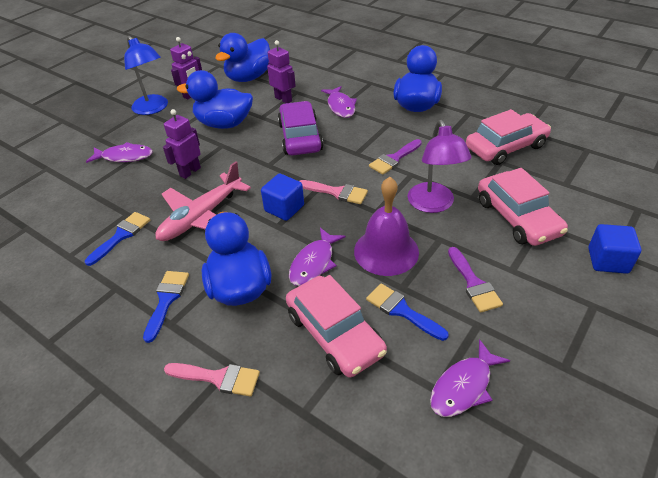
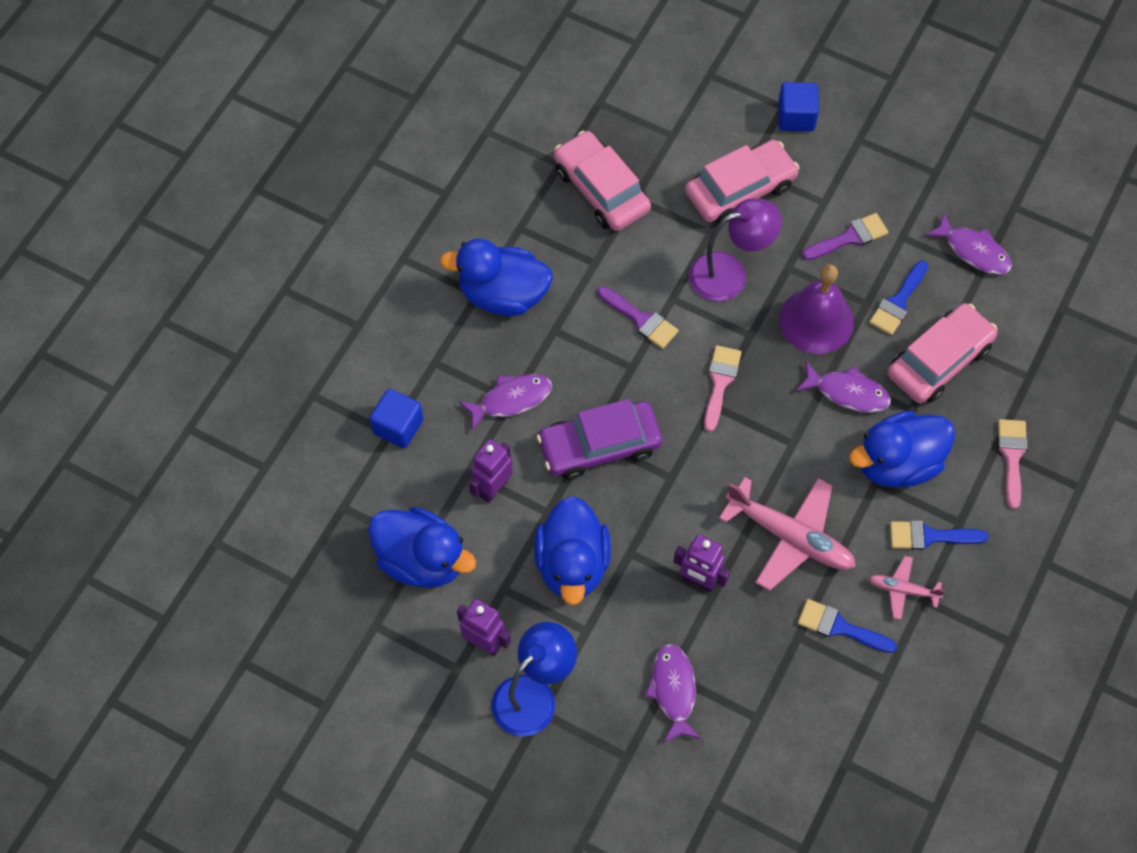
camera: 100 degrees left, 20 degrees up
blue cube [261,174,304,221] -> blue cube moved to [370,389,423,448]
none -> pink plane [868,556,945,620]

